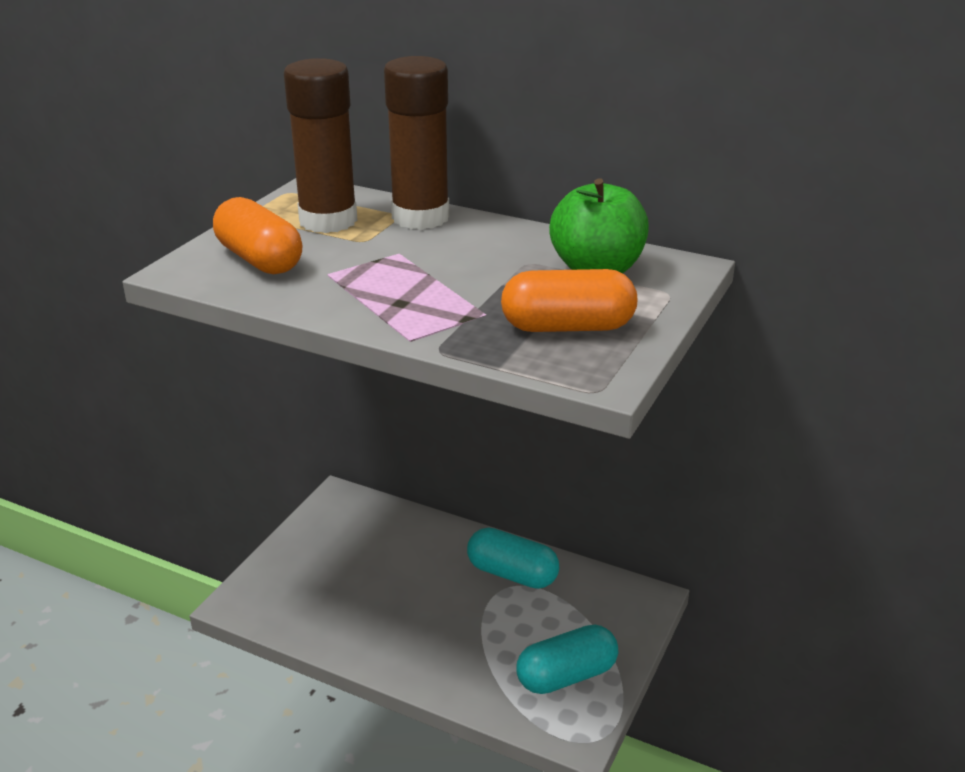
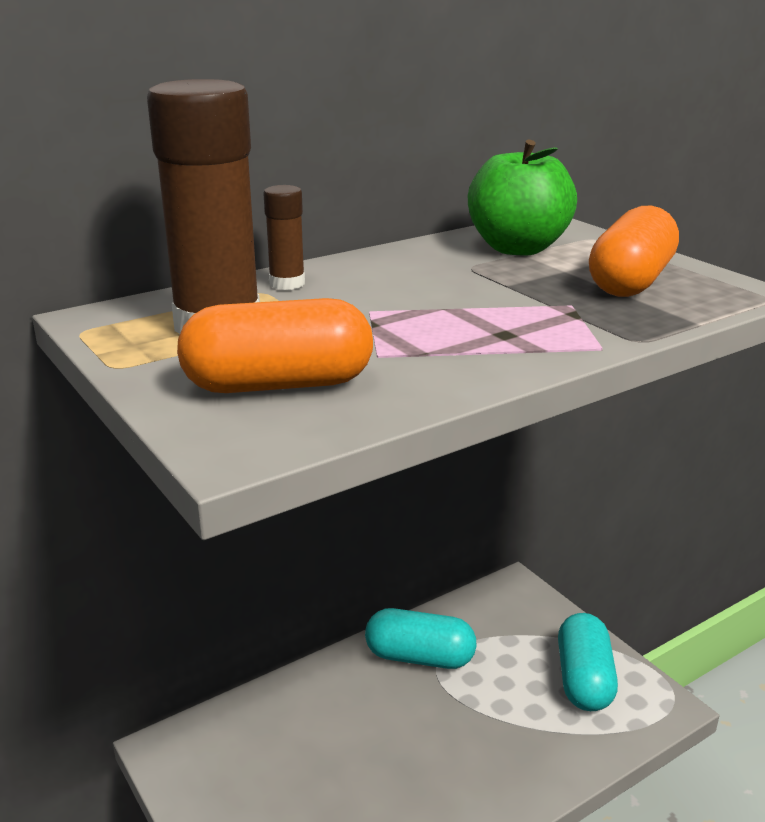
camera: 60 degrees left, 5 degrees down
brown glue stick [384,56,450,230] -> brown glue stick [263,185,305,290], size x0.46
turquoise capsule [467,527,559,589] -> turquoise capsule turned 45 degrees clockwise [365,608,476,669]

